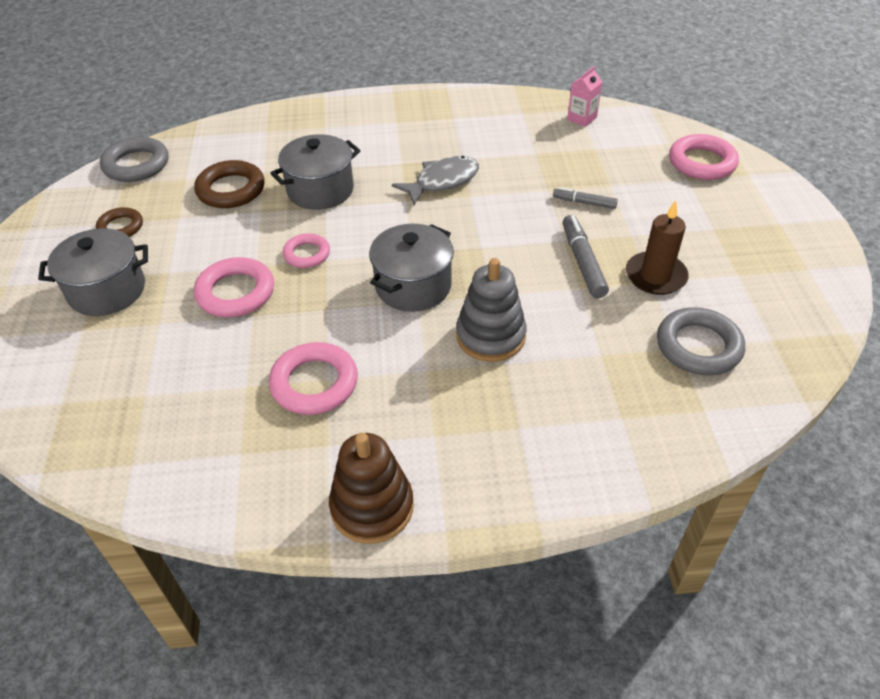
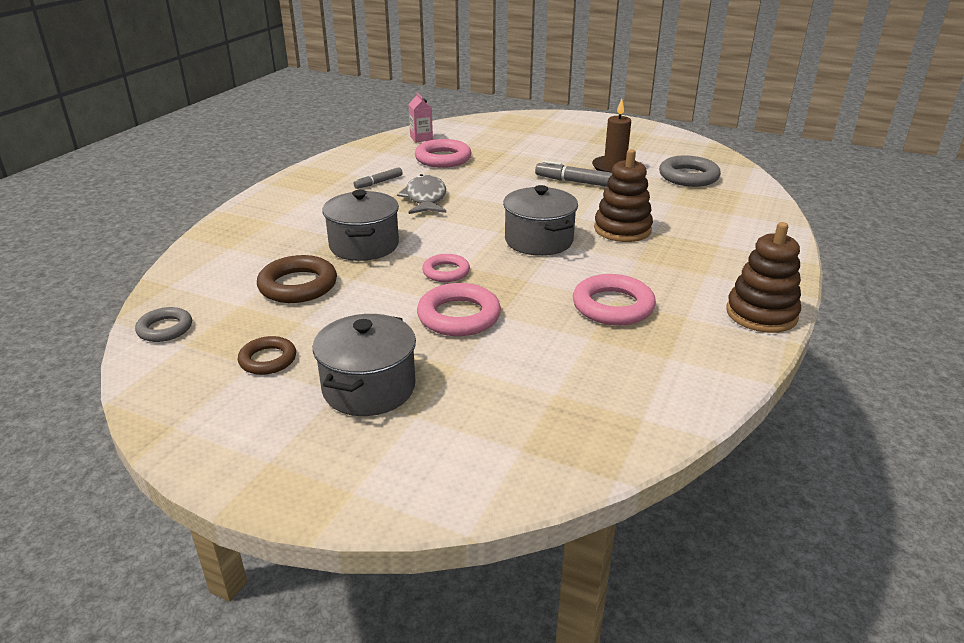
camera: 60 degrees left, 15 degrees down
grey ring [100,137,169,182] -> grey ring [135,307,192,342], size x0.63
grey stacking toy [456,258,527,362] -> brown stacking toy [594,149,653,242]
grey marker [553,187,618,209] -> grey marker moved to [354,167,403,189]
pink ring [669,134,739,180] -> pink ring moved to [415,139,472,168]

